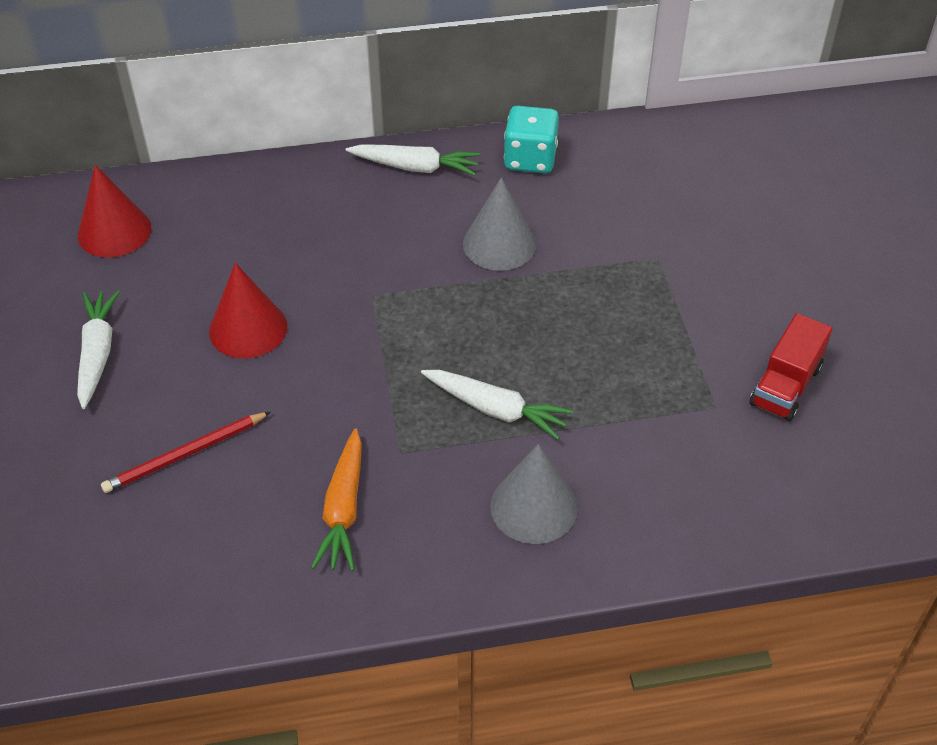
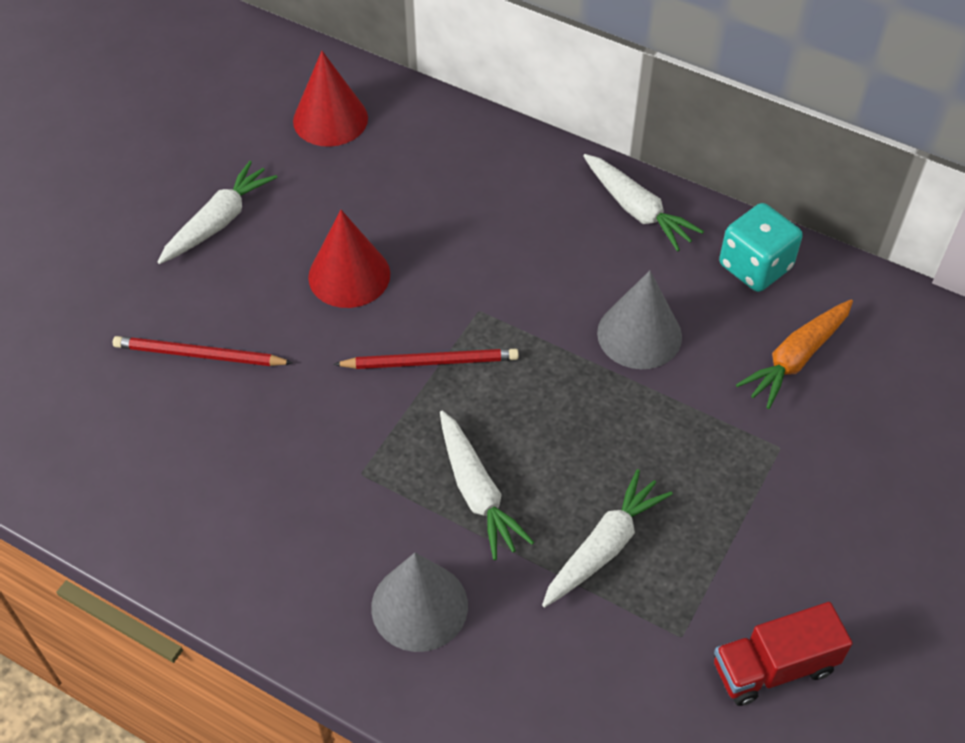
camera: 40 degrees right, 5 degrees up
orange carrot [311,428,362,571] -> orange carrot moved to [736,300,853,409]
none -> red pencil [333,348,519,369]
none -> white carrot [542,469,673,607]

